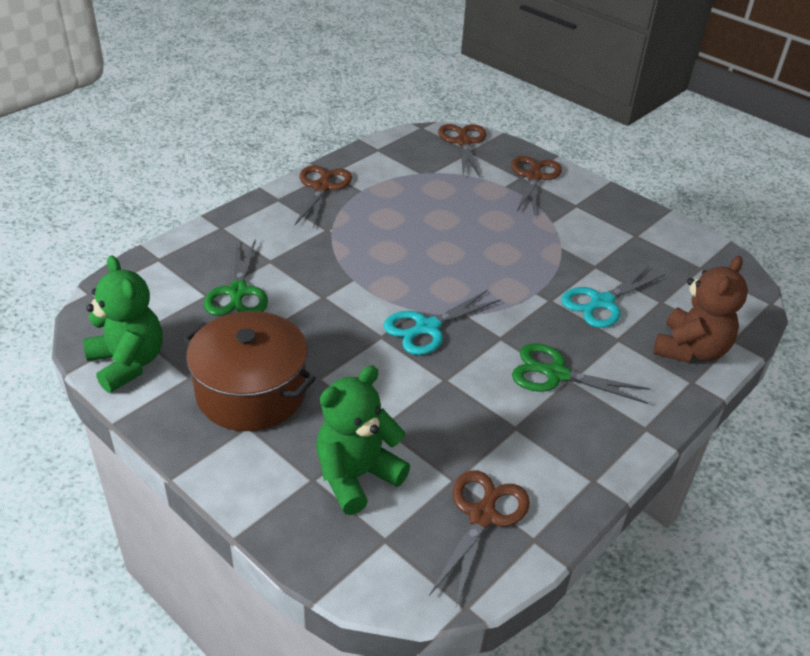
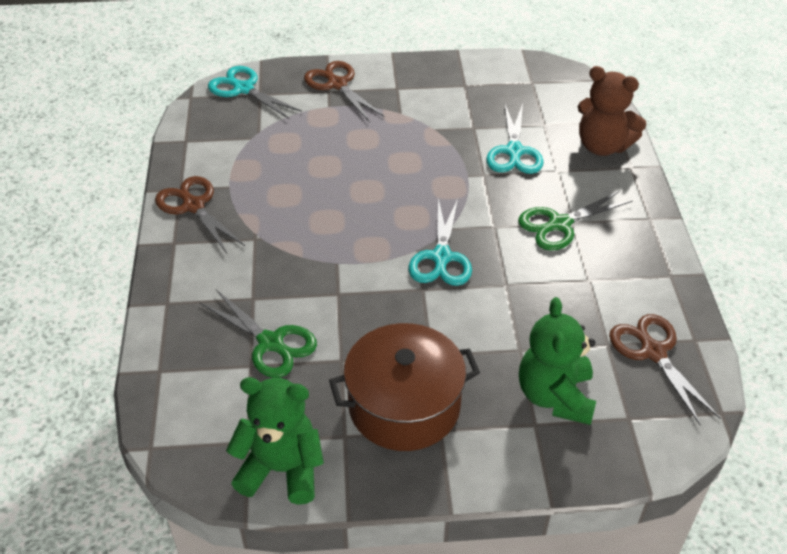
camera: 45 degrees left, 5 degrees up
brown scissors [438,124,487,177] -> turquoise scissors [208,66,302,119]
brown teddy bear [653,256,748,363] -> brown teddy bear turned 135 degrees clockwise [578,66,647,156]

